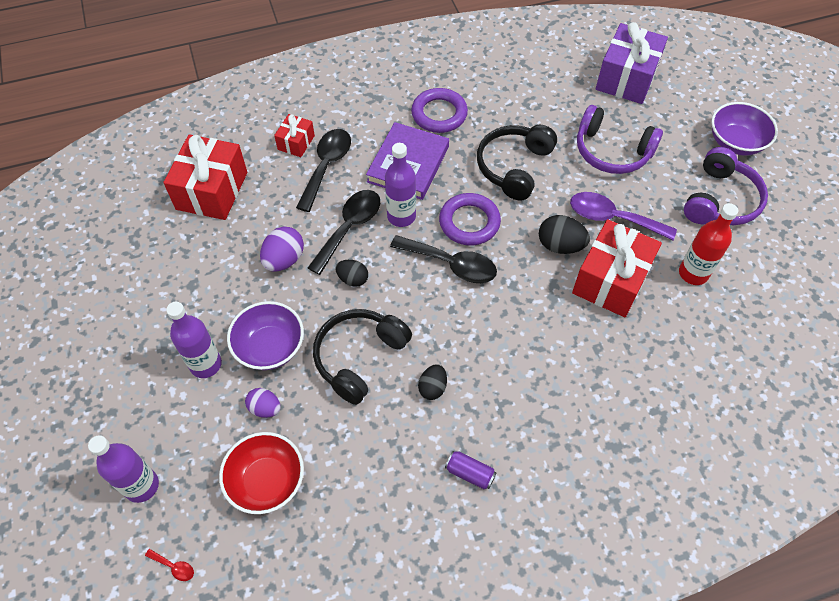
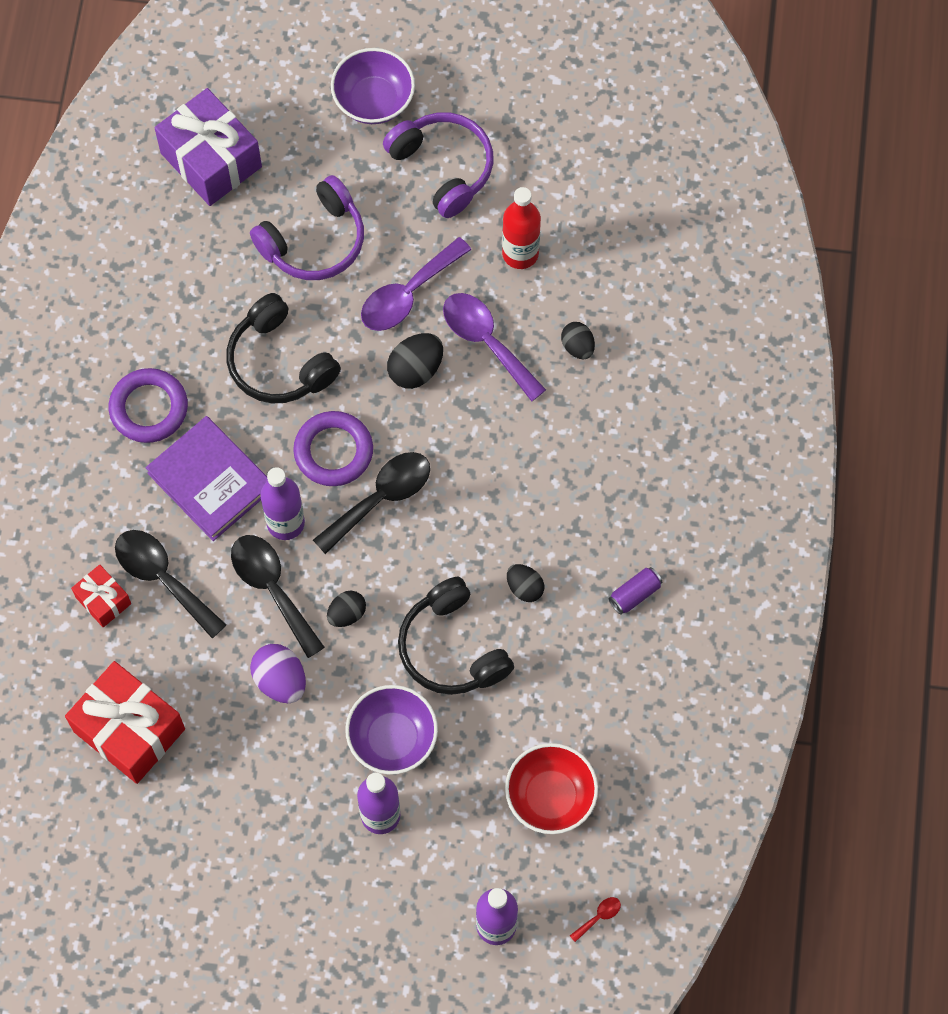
camera: 65 degrees left, 10 degrees up
purple egg [245,388,281,418] -> none
red gift [572,219,662,317] -> purple spoon [443,293,546,402]
none -> black egg [561,322,595,359]

